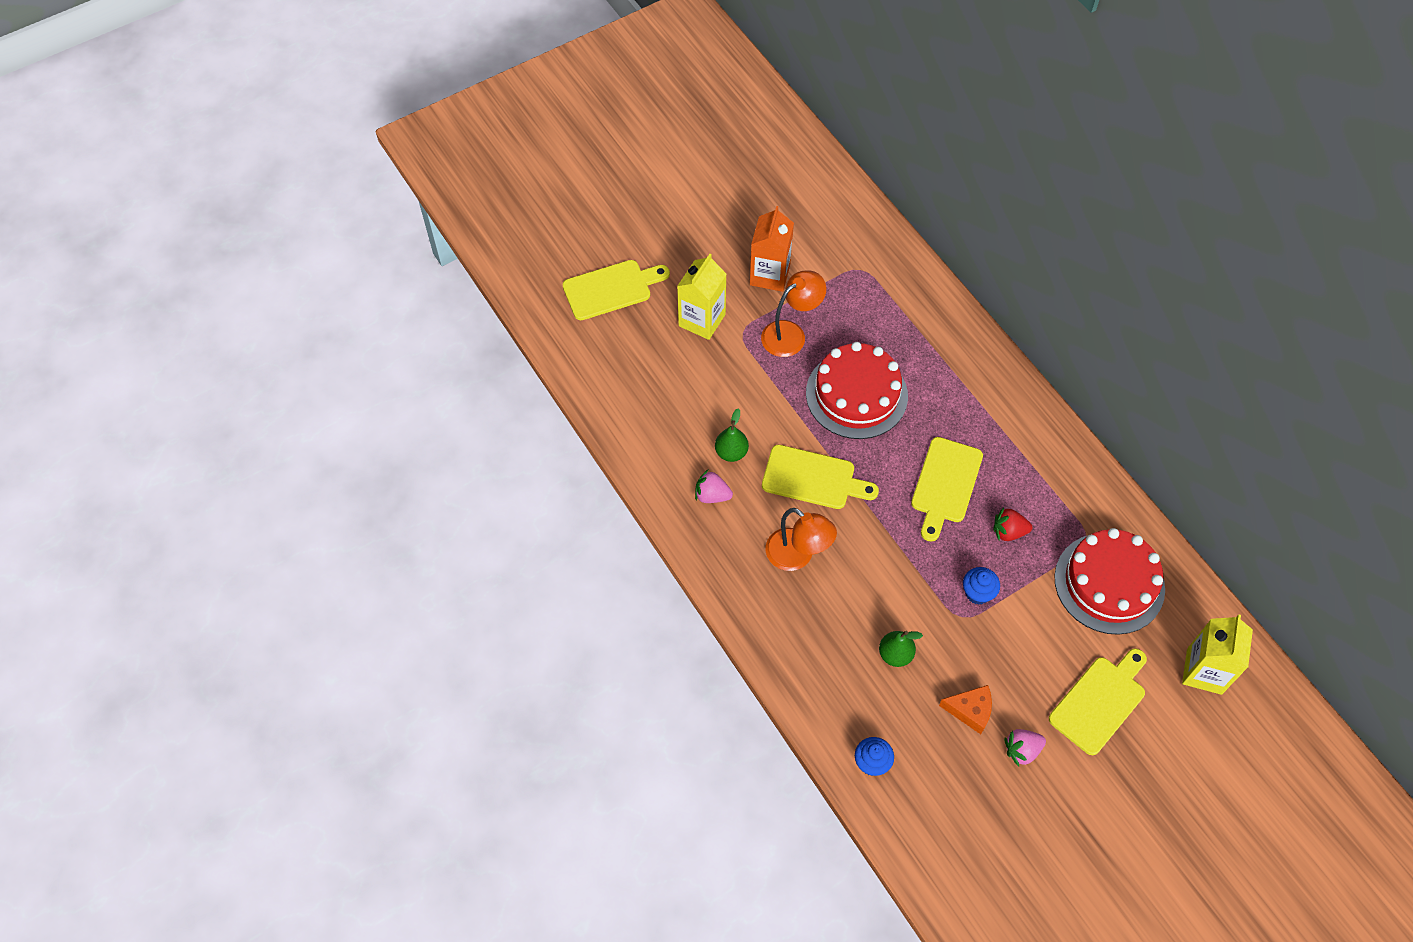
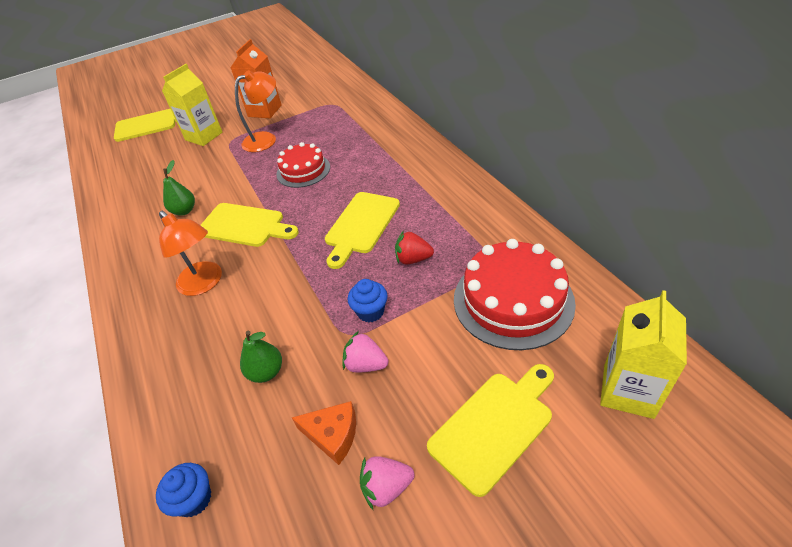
camera: 10 degrees right, 15 degrees down
pink strawberry [695,470,733,503] -> pink strawberry moved to [343,331,388,373]
red cake [806,342,908,439] -> red cake [276,142,330,188], size x0.63

